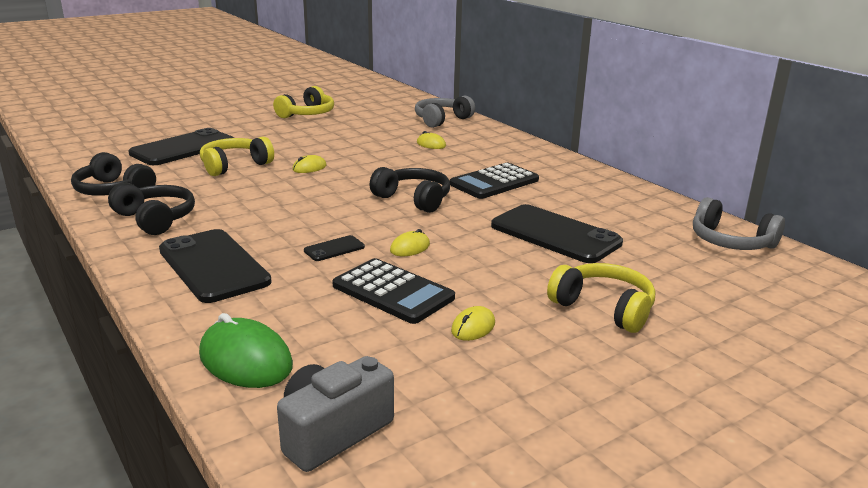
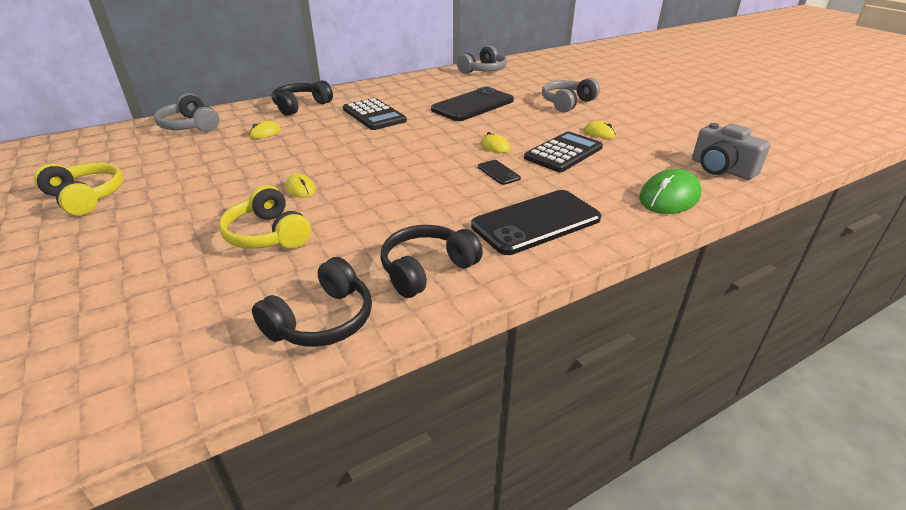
camera: 85 degrees left, 10 degrees up
black phone [129,128,234,165] -> none
black headphones [370,167,450,213] -> black headphones moved to [272,80,333,116]
yellow headphones [547,263,655,333] -> grey headphones [542,78,600,112]

